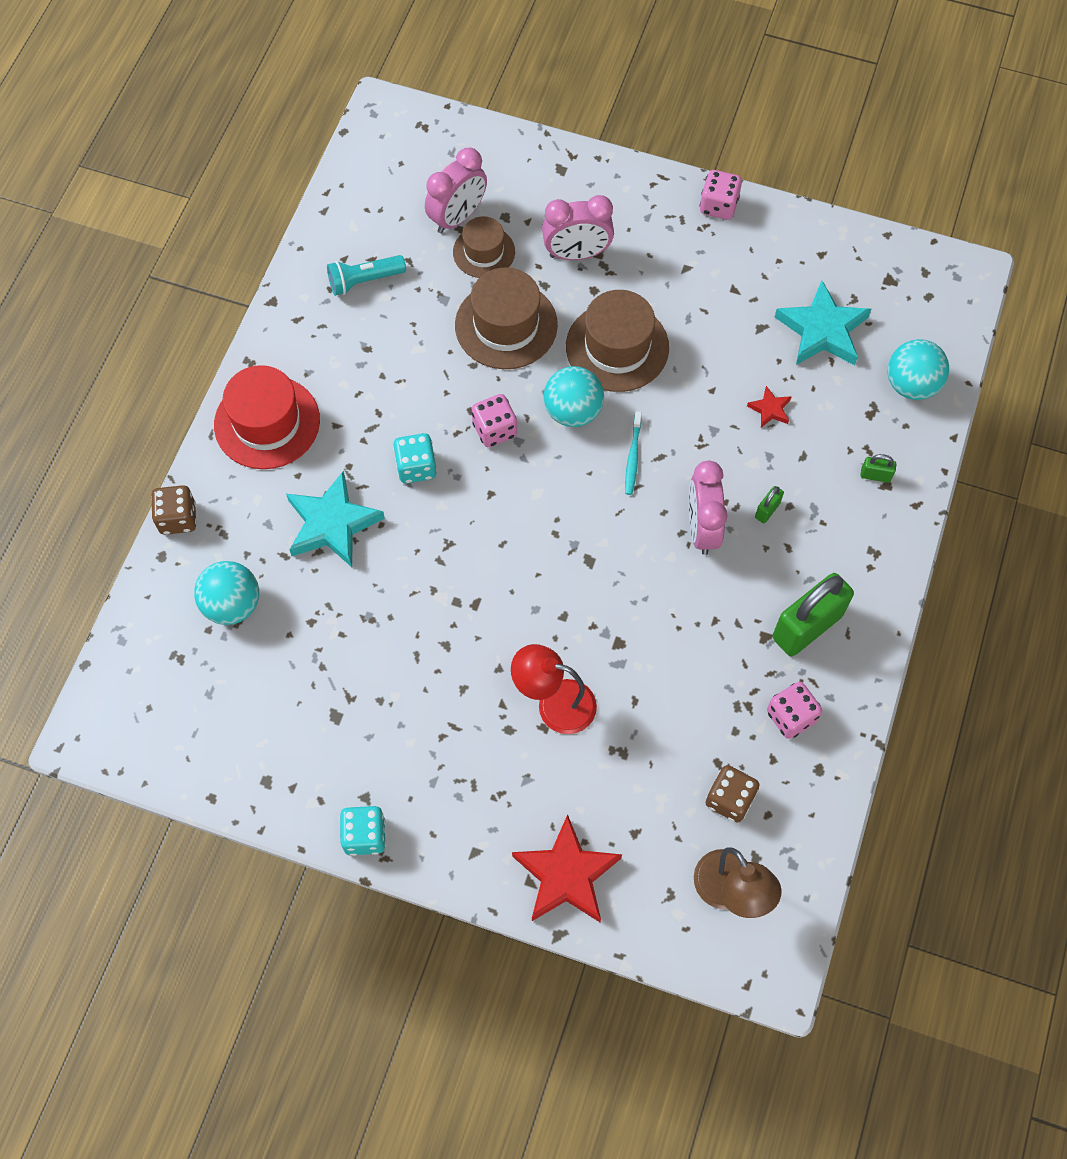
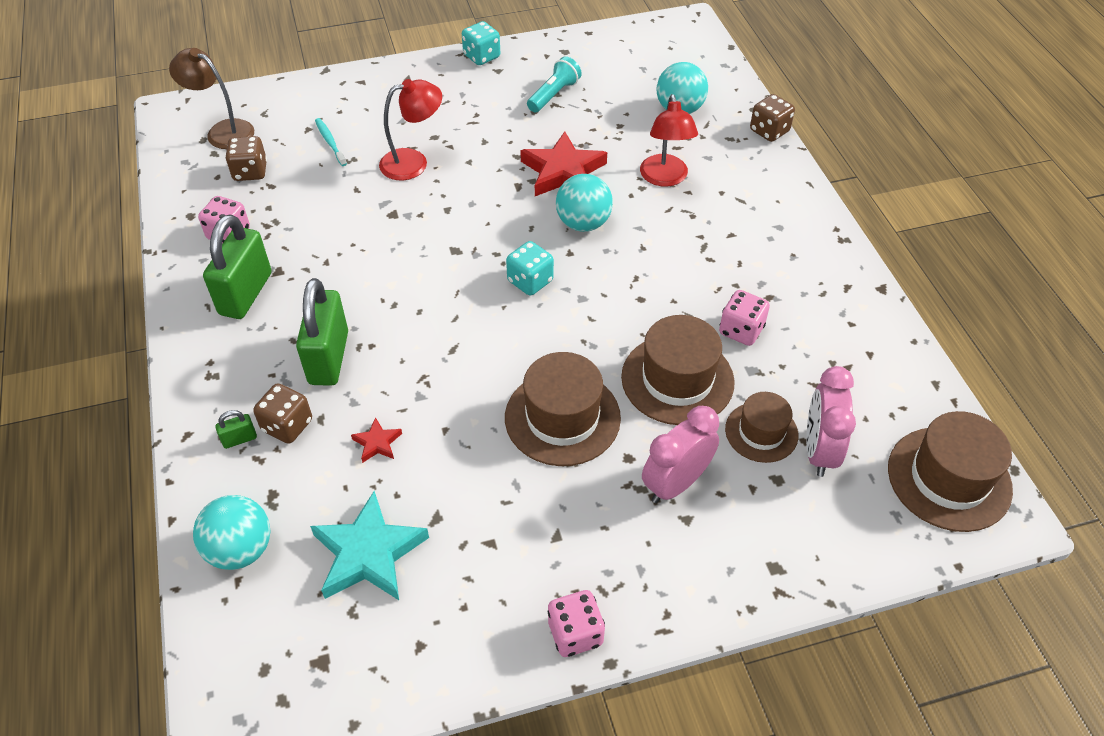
camera: 145 degrees right, 15 degrees down
red hat [214,365,320,469] -> none
turquoise star [286,471,385,567] -> red lamp [640,94,698,187]
turquoise flashlight [327,255,406,296] -> turquoise flashlight moved to [527,56,582,113]
turquoise dice [393,433,437,483] -> turquoise dice moved to [506,241,554,296]
pink dice [472,394,517,447] -> pink dice moved to [719,290,770,346]
red star [512,814,622,922] -> red star moved to [520,132,607,196]
turquoise ball [544,366,604,427] -> turquoise ball moved to [556,174,613,232]
turquoise toothbrush [625,411,642,495] -> turquoise toothbrush moved to [315,118,347,166]
pink clock [689,460,728,555] -> none
green padlock [755,486,784,523] -> green padlock [296,278,348,386], size x2.36
none -> brown dice [253,383,312,444]
none -> brown hat [888,411,1013,532]

